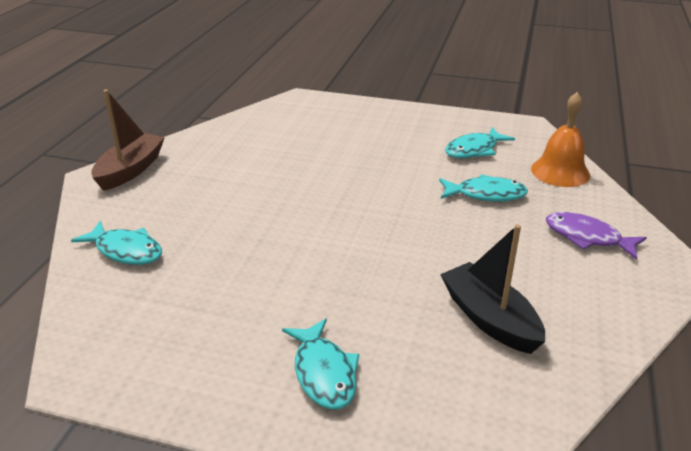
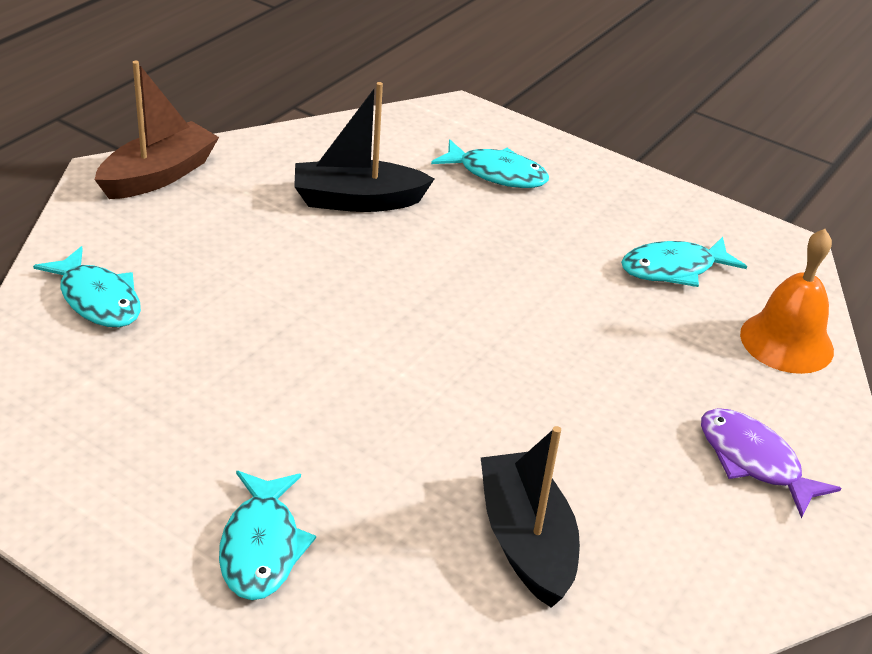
camera: 15 degrees right, 5 degrees up
turquoise fish [439,174,528,202] -> turquoise fish moved to [431,139,549,188]
none -> black boat [294,82,434,212]

